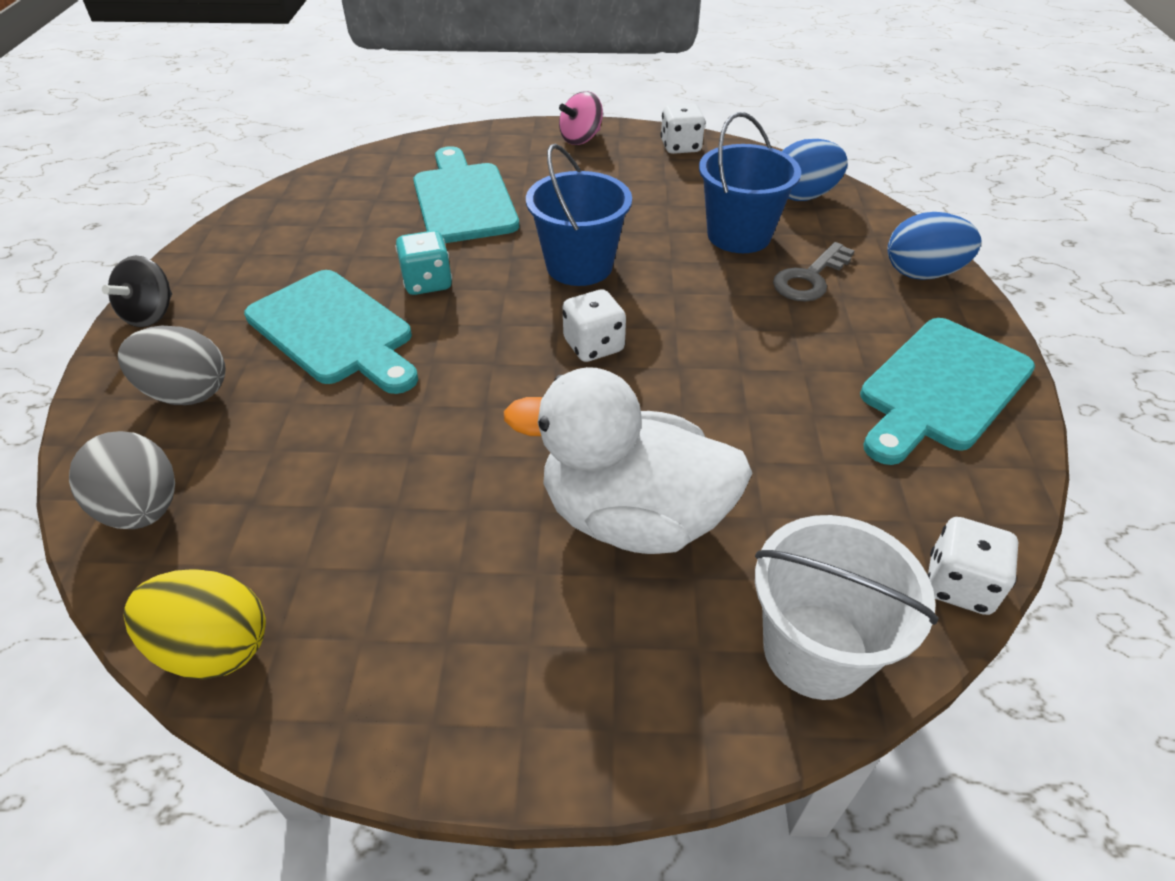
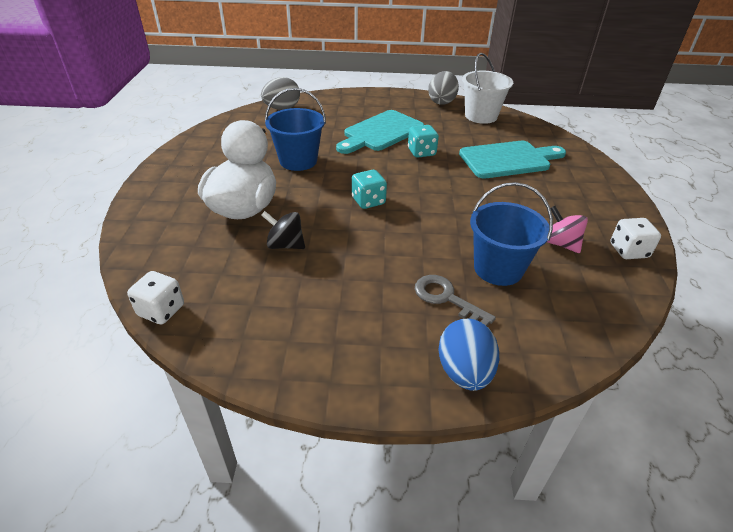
camera: 90 degrees right, 5 degrees down
black spinning top [102,256,172,327] -> black spinning top moved to [261,211,305,249]
grey egg [118,326,226,405] -> grey egg moved to [428,71,459,105]
yellow egg [123,569,266,680] -> none
blue bucket [526,144,632,286] -> blue bucket moved to [265,88,326,171]
pink spinning top [559,91,603,145] -> pink spinning top moved to [547,206,588,253]
white dice [563,289,626,362] -> turquoise dice [352,170,387,209]
white bucket [755,515,938,700] -> white bucket moved to [462,53,513,124]
blue egg [782,139,848,201] -> none
turquoise cutting board [860,318,1035,465] -> none

